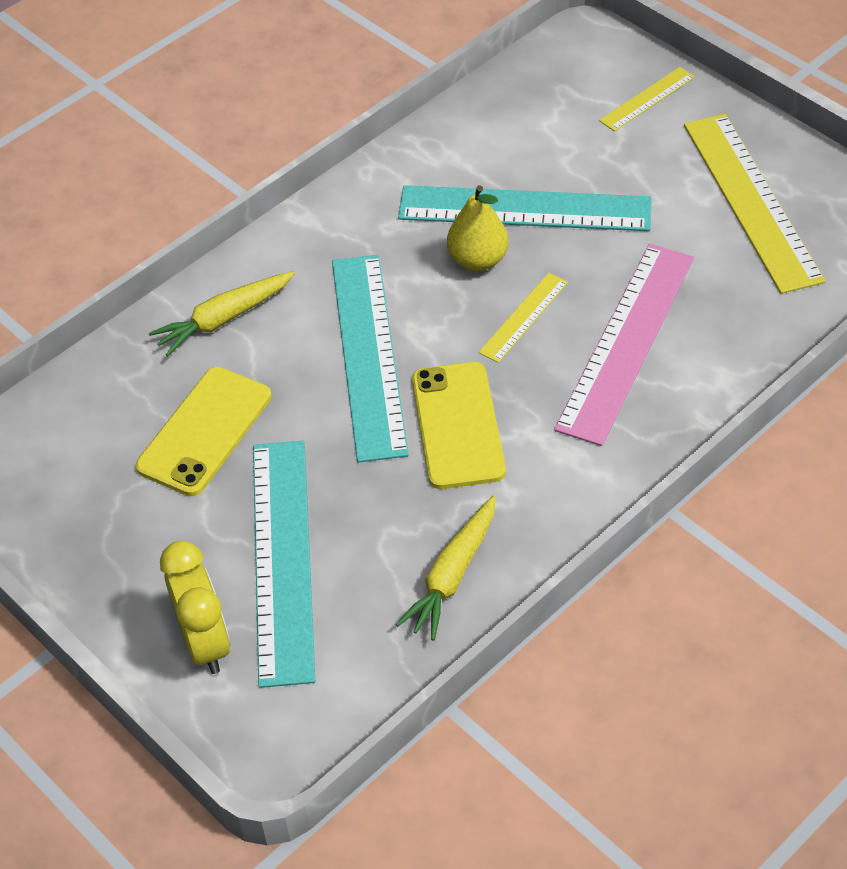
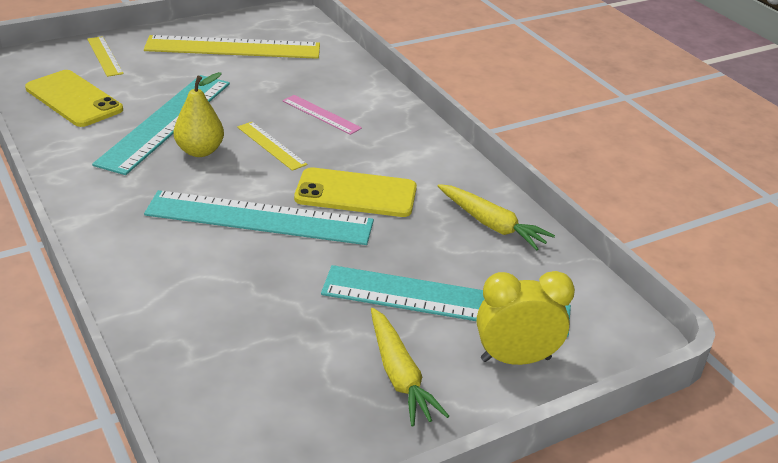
camera: 80 degrees left, 15 degrees down
yellow phone [136,367,272,496] -> yellow phone moved to [25,70,123,127]
yellow carrot [149,271,295,356] -> yellow carrot moved to [371,308,449,427]
pink ruler [554,244,694,446] -> pink ruler [283,95,362,135], size x0.49

